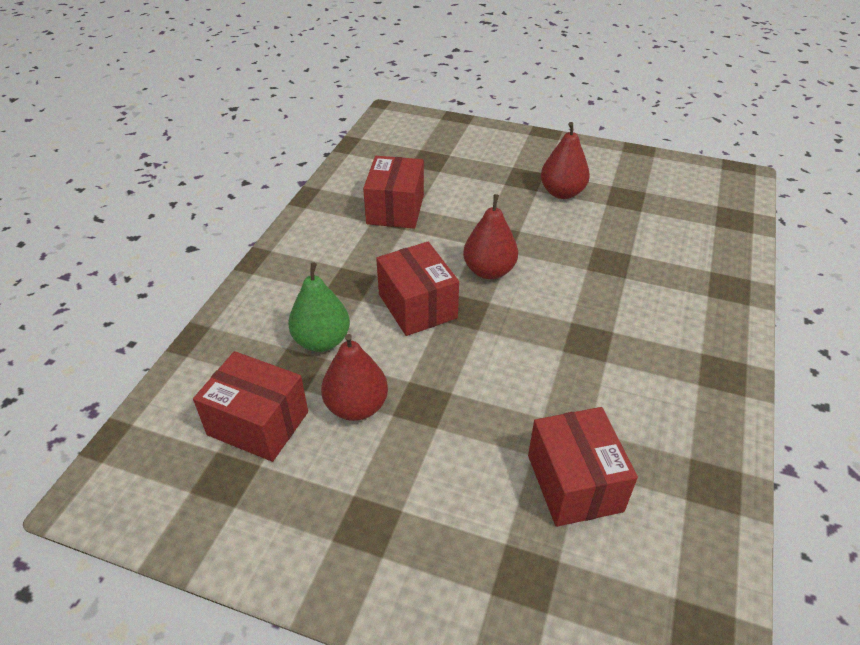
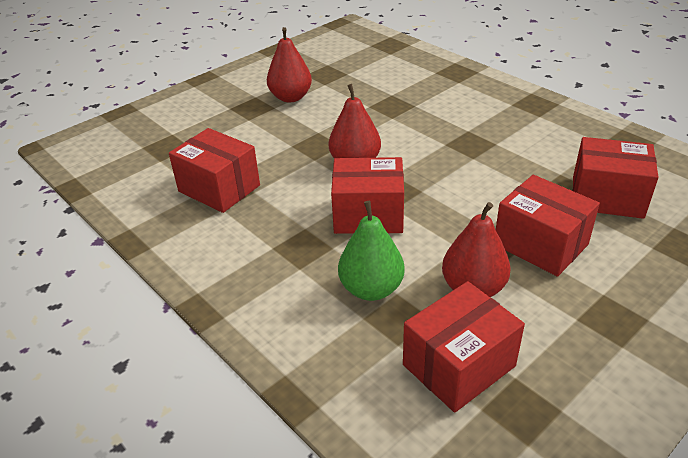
camera: 60 degrees left, 5 degrees down
none -> red box [496,175,600,277]

